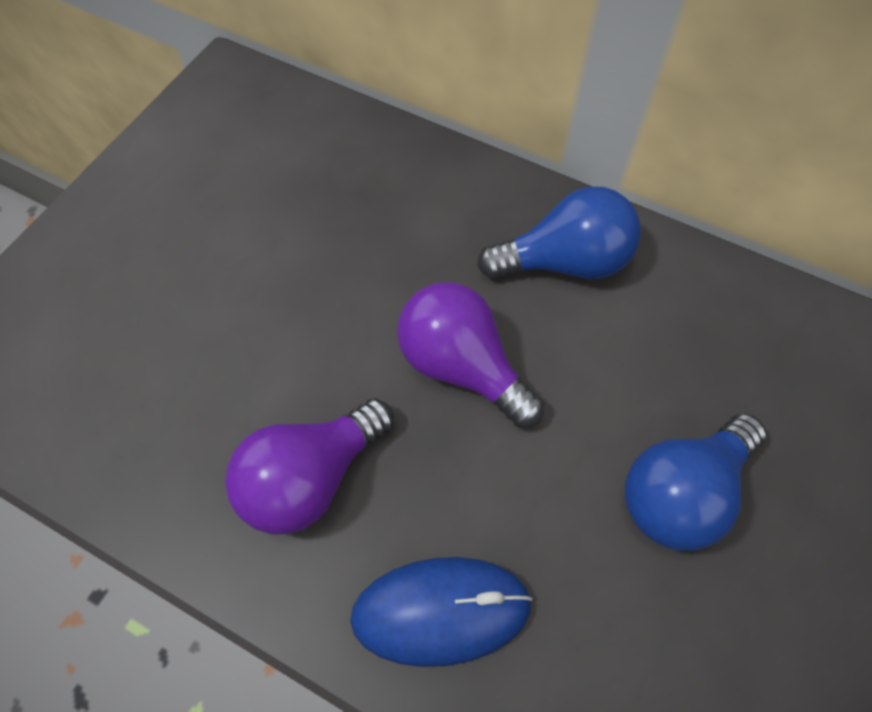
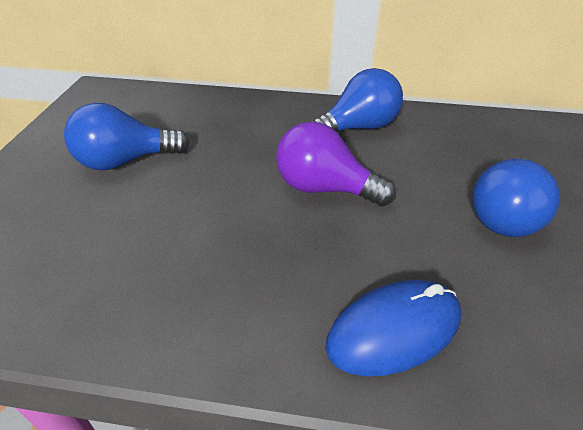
camera: 20 degrees left, 20 degrees down
purple light bulb [225,399,394,534] -> none
none -> blue light bulb [64,103,190,171]

